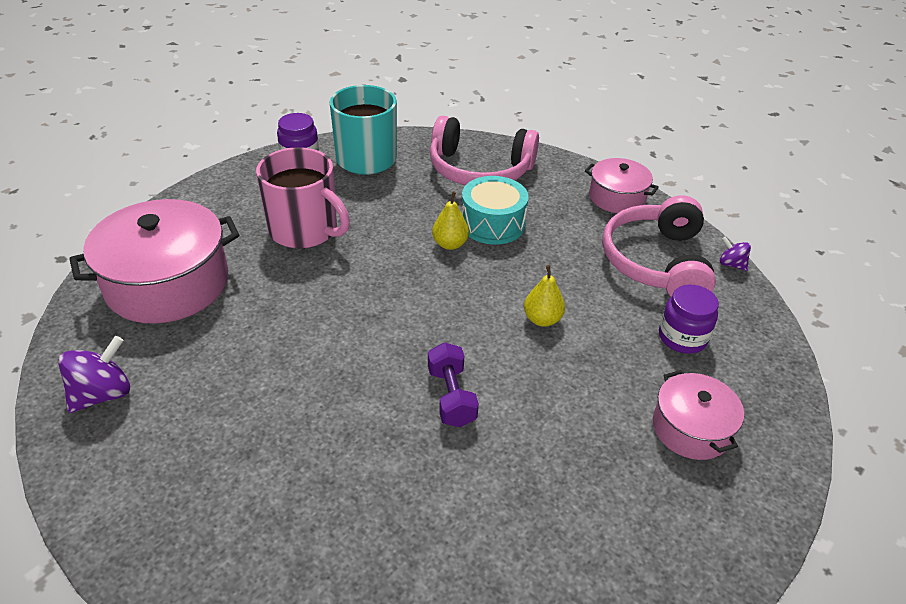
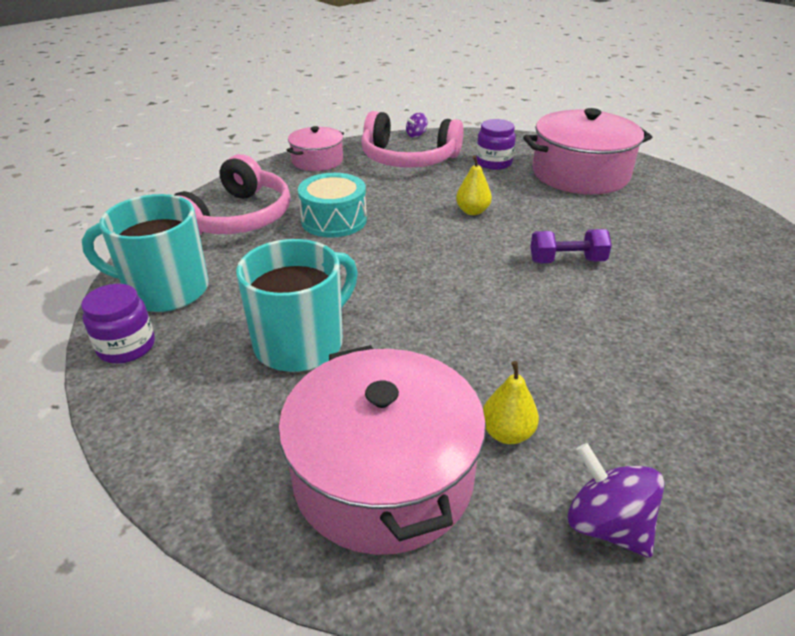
camera: 80 degrees left, 5 degrees down
pink mug [256,147,350,249] -> turquoise mug [236,239,358,372]
yellow pear [432,192,469,250] -> yellow pear moved to [483,361,539,444]
pink pot [653,370,744,460] -> pink pot [523,108,652,195], size x1.80

